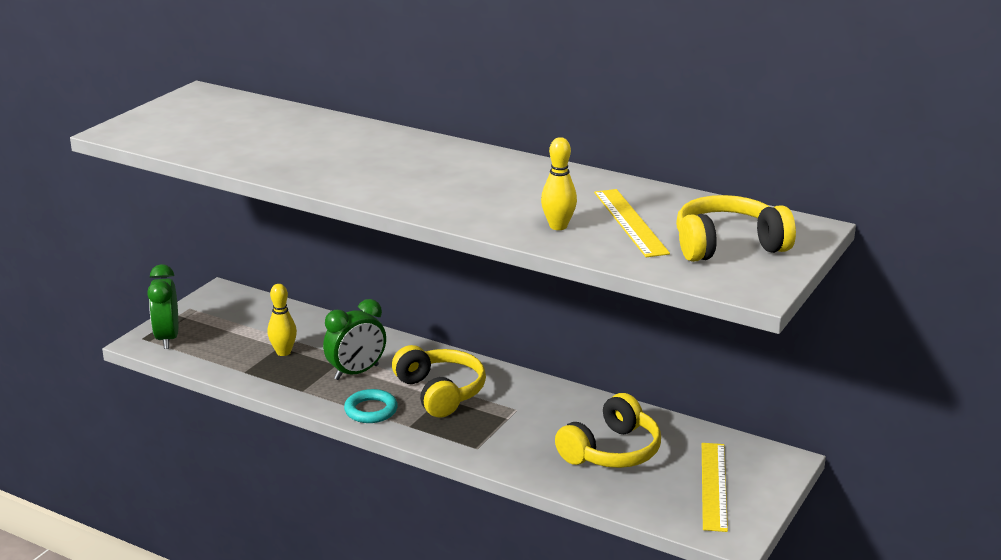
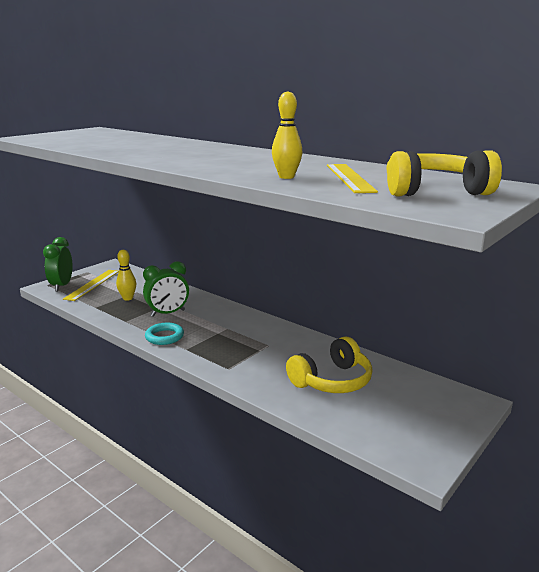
camera: 10 degrees right, 5 degrees down
yellow headphones [392,345,486,418] -> none
yellow ruler [702,443,728,532] -> yellow ruler moved to [63,270,119,301]

